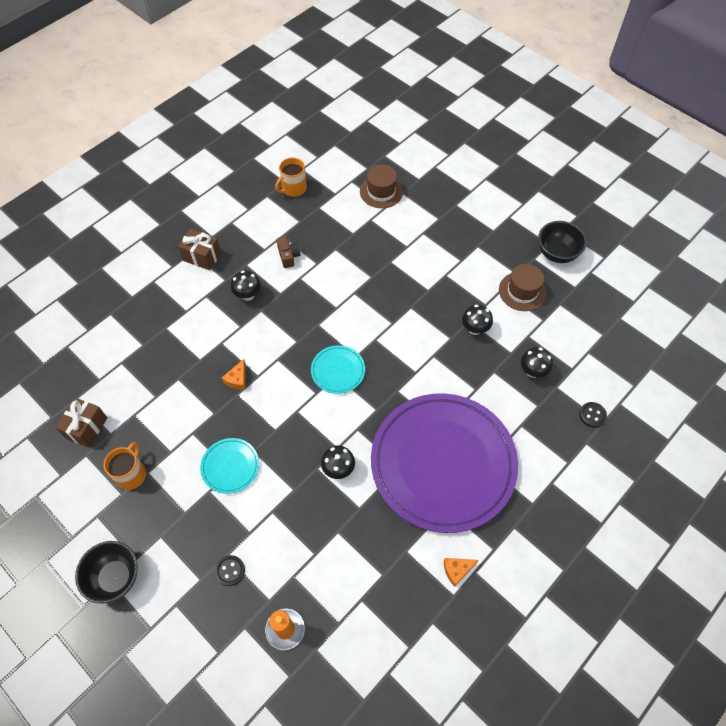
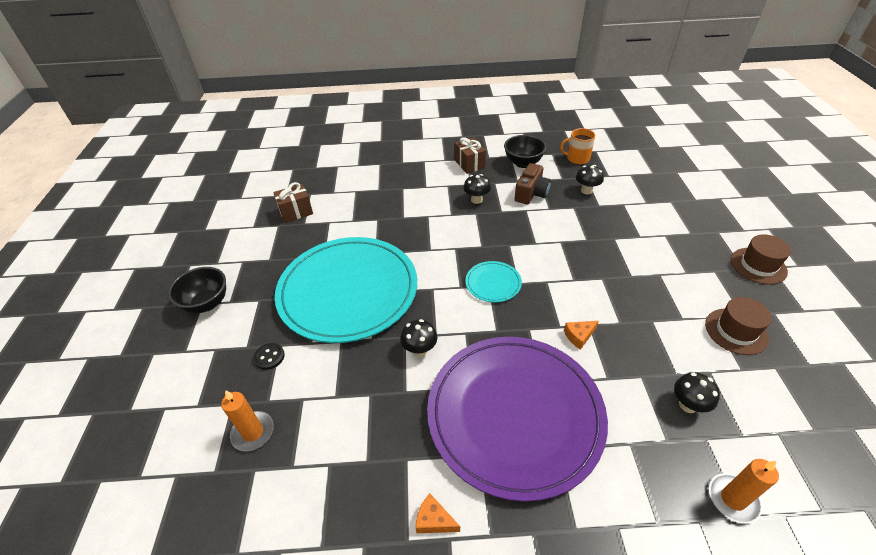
camera: 45 degrees right, 15 degrees down
orange mug [104,442,146,490] -> none
turquoise plate [200,438,259,494] -> turquoise plate [275,237,417,343], size x2.50
orange cheese [222,359,246,390] -> orange cheese moved to [564,321,599,350]
brown camera [276,236,300,268] -> brown camera [515,163,551,204], size x1.52
brown hat [360,164,403,208] -> brown hat moved to [731,234,791,285]
black mushroom [462,305,493,335] -> black mushroom moved to [576,165,604,194]
black bowl [538,221,587,263] -> black bowl moved to [504,135,546,168]
black button [579,402,607,428] -> orange candle [709,459,779,523]

